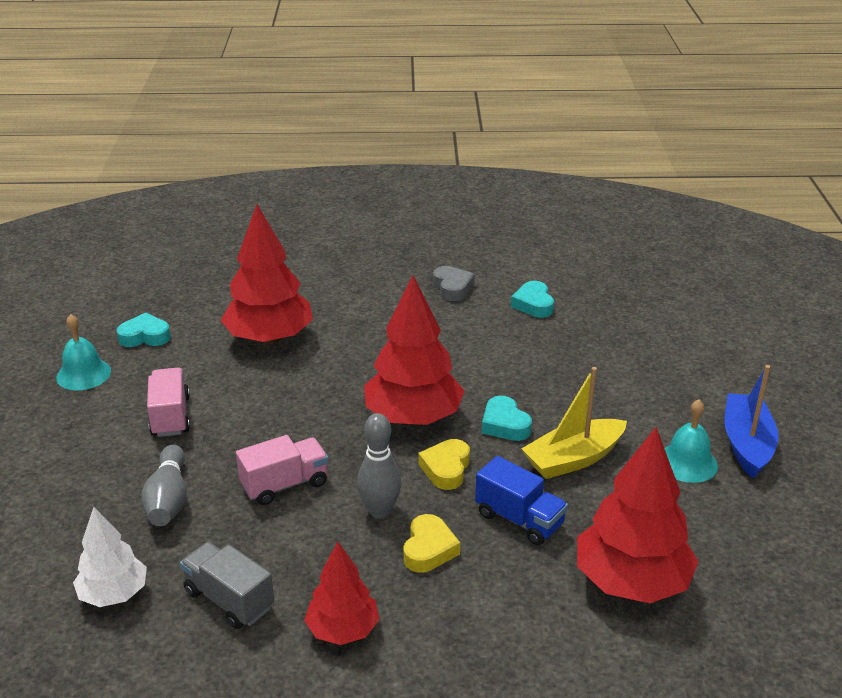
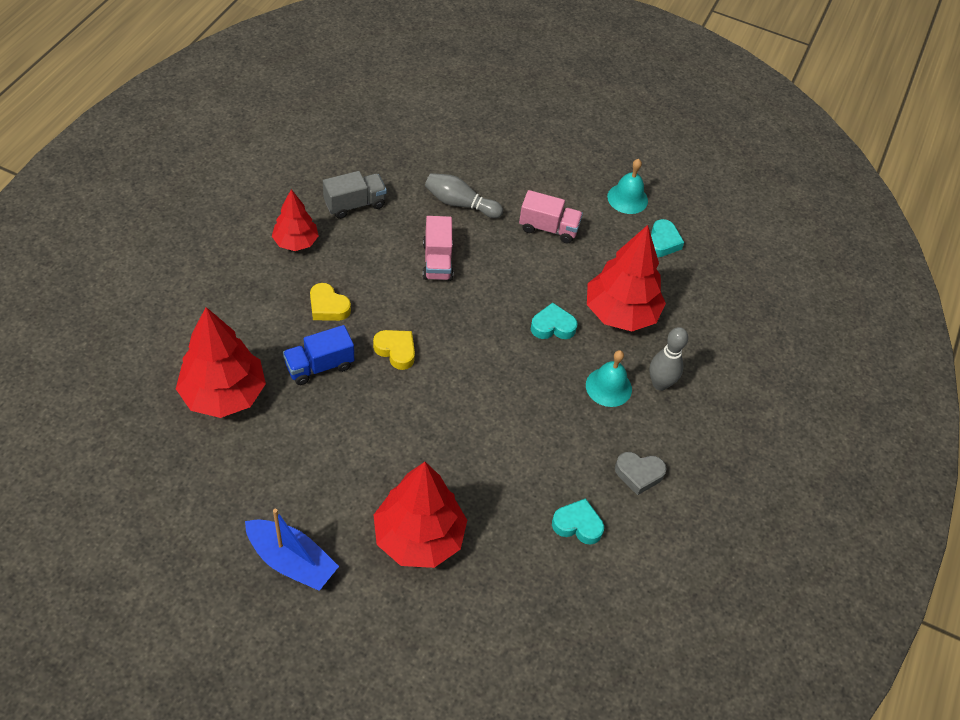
camera: 110 degrees right, 20 degrees up
white tree [73,507,147,607] -> none
grey bowling pin [357,413,401,519] -> grey bowling pin moved to [649,327,688,391]
red tree [364,275,465,425] -> red tree moved to [373,462,467,568]
turquoise heart [482,396,532,441] -> turquoise heart moved to [531,303,578,339]
yellow boat [521,367,627,479] -> none
turquoise bell [664,399,718,483] -> turquoise bell moved to [586,350,632,407]

